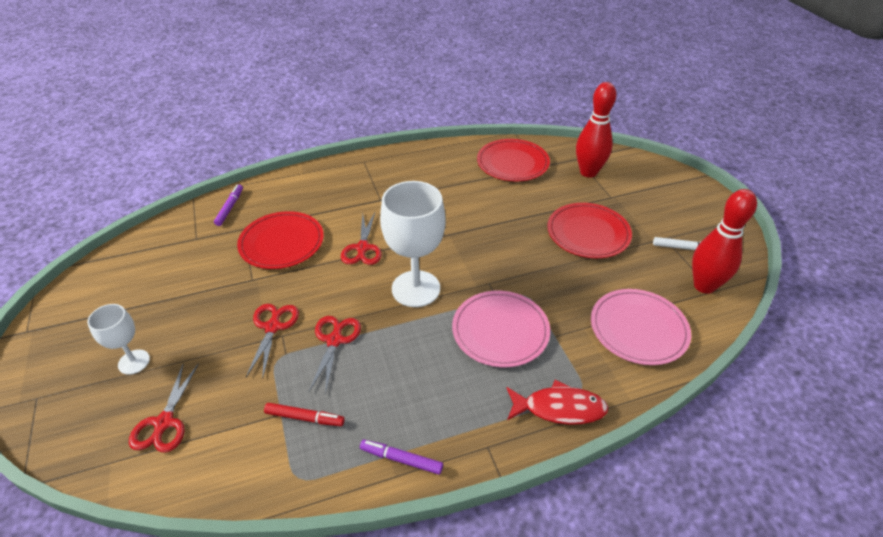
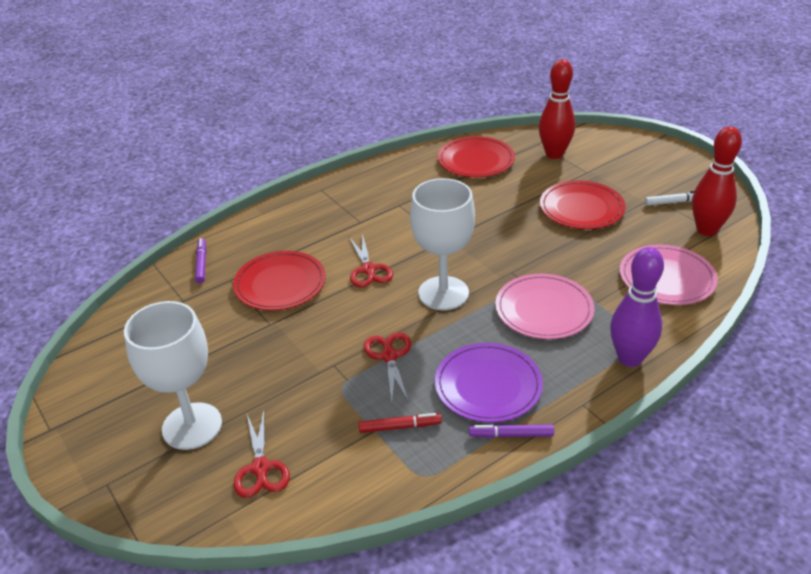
camera: 15 degrees left, 5 degrees down
white goblet [87,304,150,375] -> white goblet [124,301,222,450], size x1.83
red scissors [246,304,299,379] -> none
red fish [507,380,608,425] -> purple bowling pin [610,247,664,367]
none -> purple plate [435,343,543,423]

